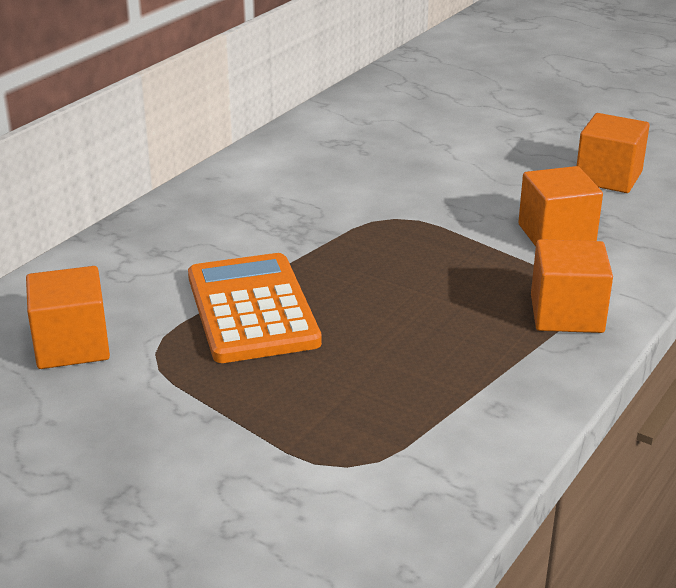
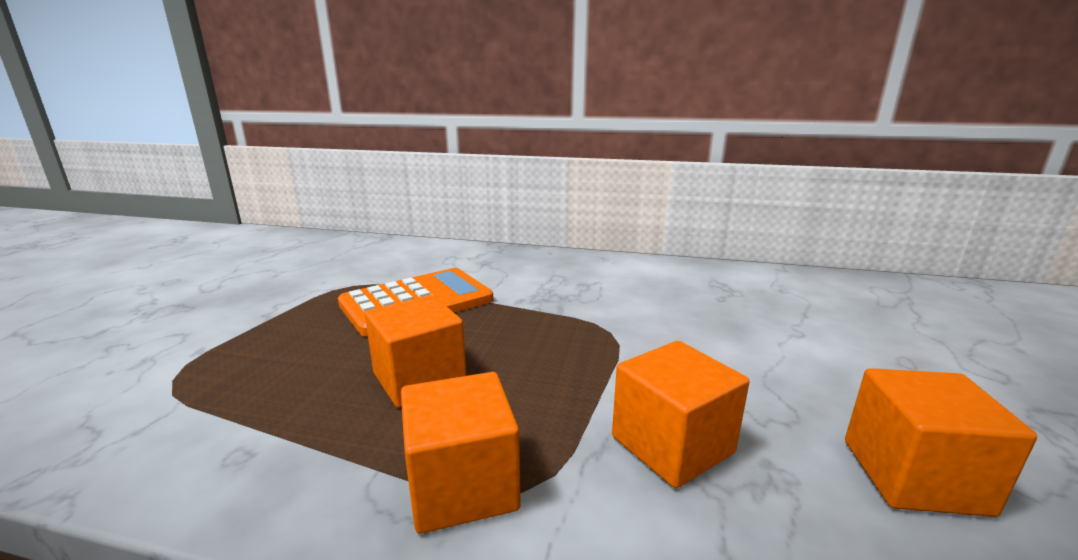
camera: 70 degrees right, 10 degrees down
orange cube [26,266,110,369] -> orange cube moved to [365,295,466,408]

